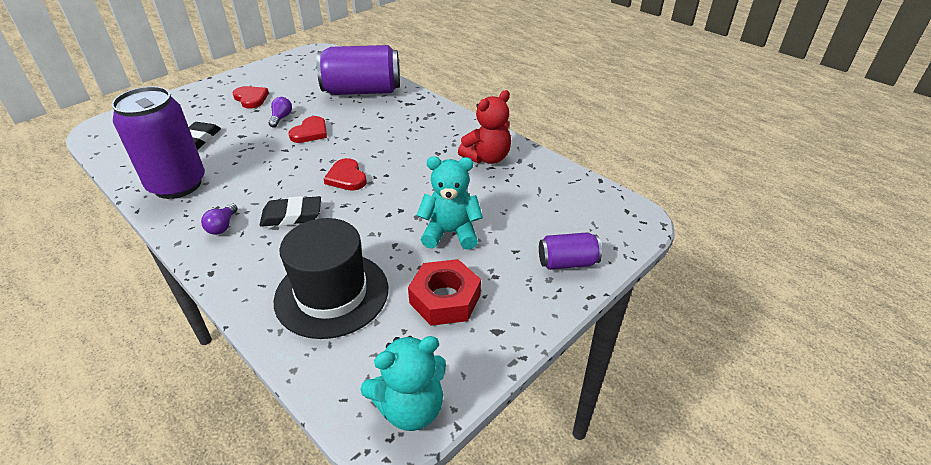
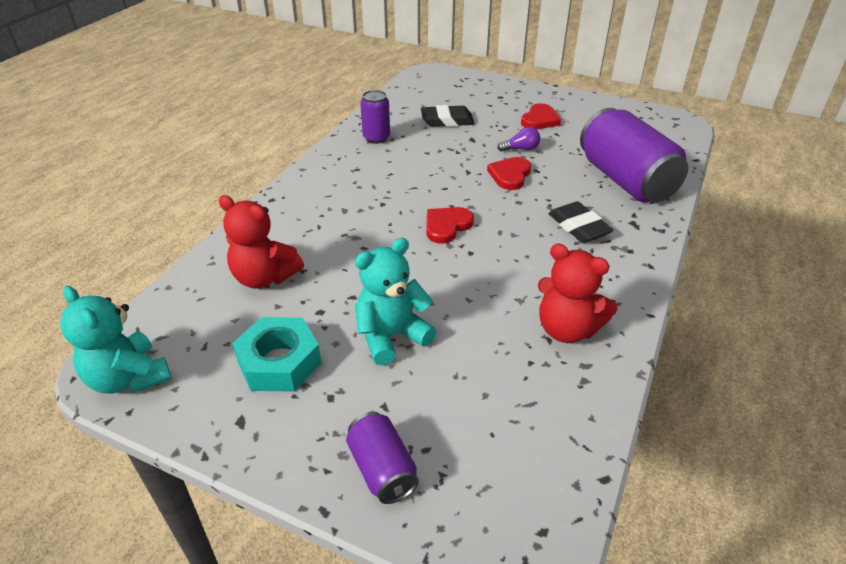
camera: 70 degrees right, 0 degrees up
purple can [111,86,205,199] -> purple can [360,90,390,144], size x0.50
purple light bulb [201,203,237,235] -> none
black eraser [260,196,321,227] -> black eraser moved to [549,201,614,243]
black hat [274,218,388,339] -> red teddy bear [219,195,304,288]
red heart [288,116,327,143] -> red heart turned 105 degrees clockwise [487,157,531,190]
red nut [408,259,481,326] -> turquoise nut [232,317,321,392]
turquoise teddy bear [417,156,483,250] -> turquoise teddy bear turned 105 degrees counterclockwise [355,238,436,366]

